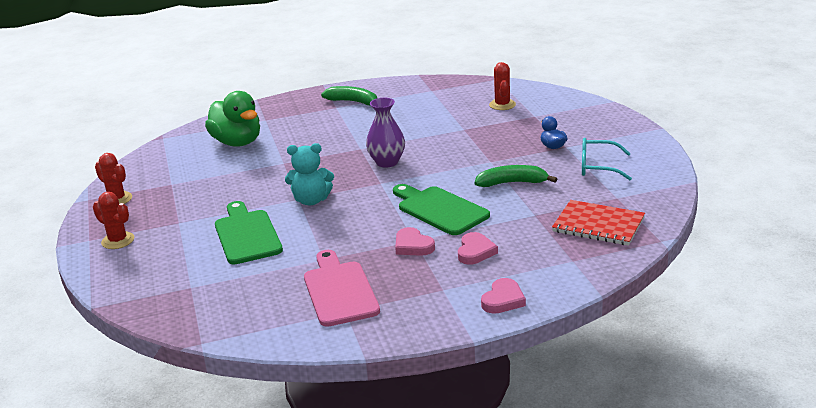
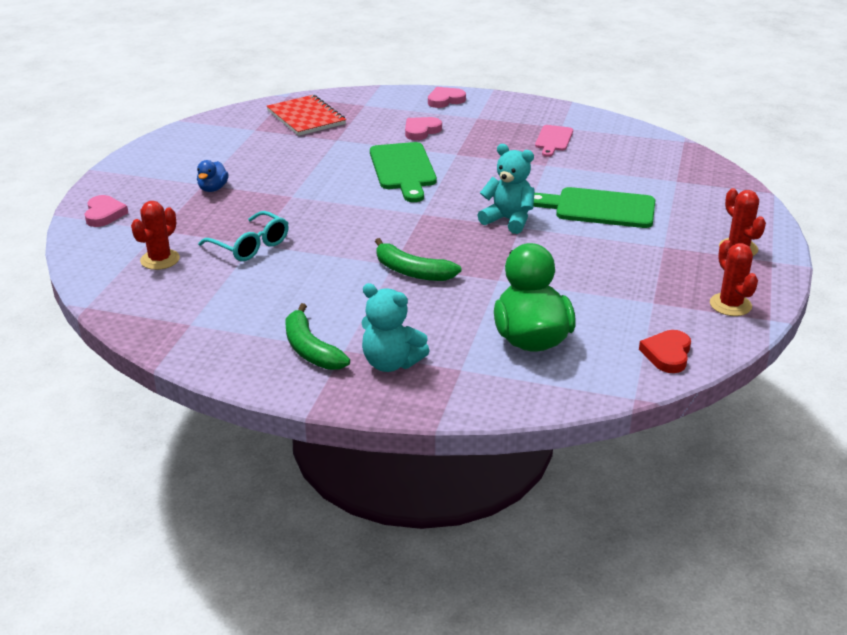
camera: 150 degrees left, 5 degrees up
green cutting board [215,201,283,264] -> green cutting board turned 90 degrees clockwise [533,187,655,228]
pink cutting board [304,250,380,327] -> pink cutting board [535,125,573,157], size x0.59
purple vase [366,98,405,168] -> none
pink heart [395,227,435,256] -> pink heart moved to [85,195,128,227]
green banana [475,165,557,187] -> green banana moved to [375,238,462,281]
turquoise glasses [582,138,632,180] -> turquoise glasses moved to [198,211,289,261]
none -> turquoise teddy bear [361,283,429,372]
none -> red heart [639,330,691,373]

